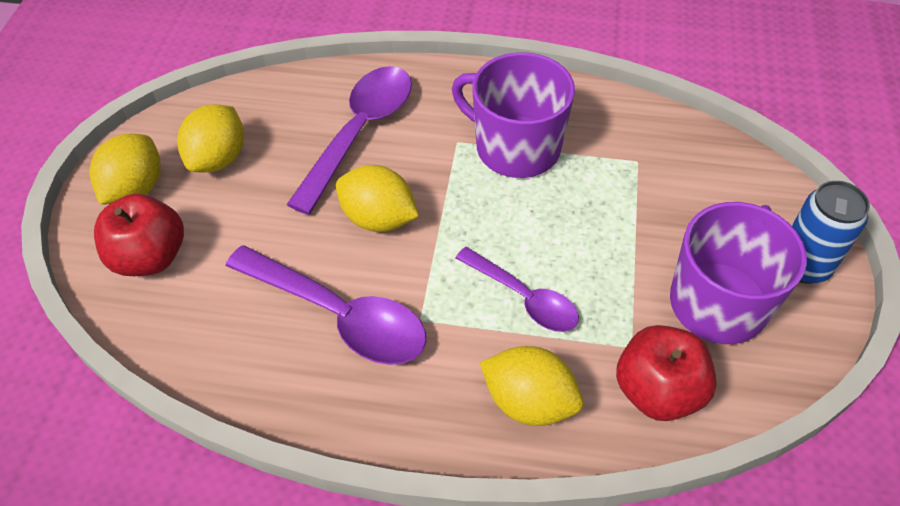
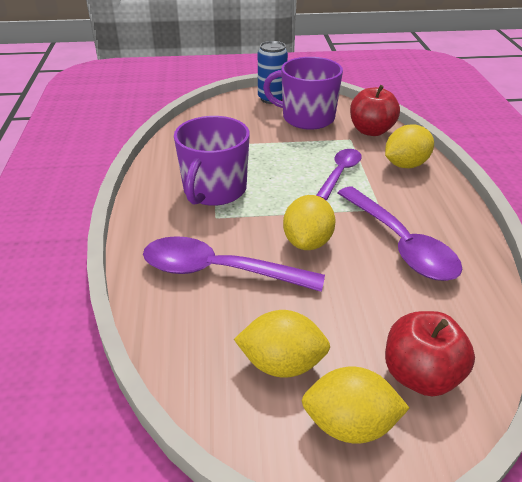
camera: 105 degrees left, 15 degrees down
purple spoon [226,245,427,365] -> purple spoon turned 135 degrees clockwise [338,187,462,281]
yellow lemon [480,346,583,426] -> yellow lemon turned 45 degrees clockwise [385,125,434,168]

